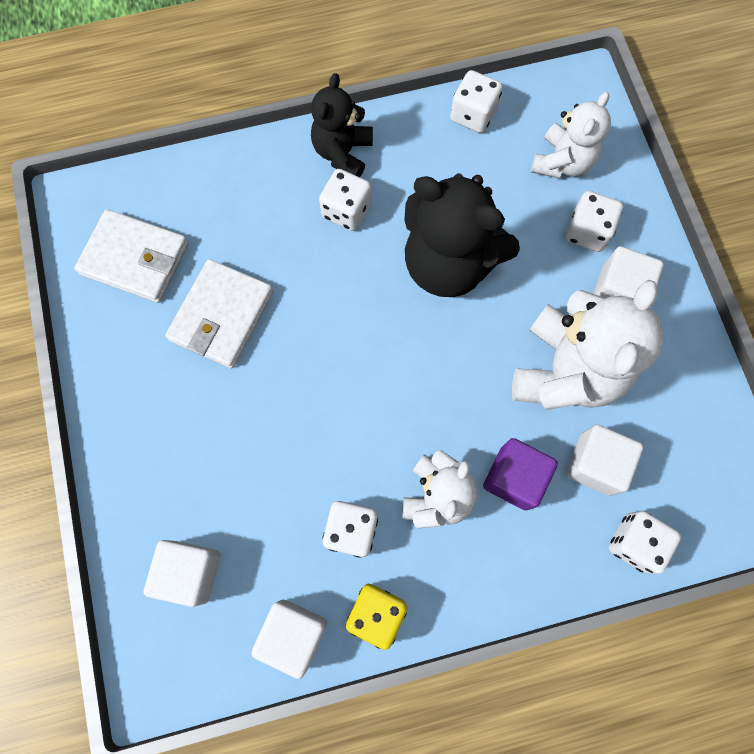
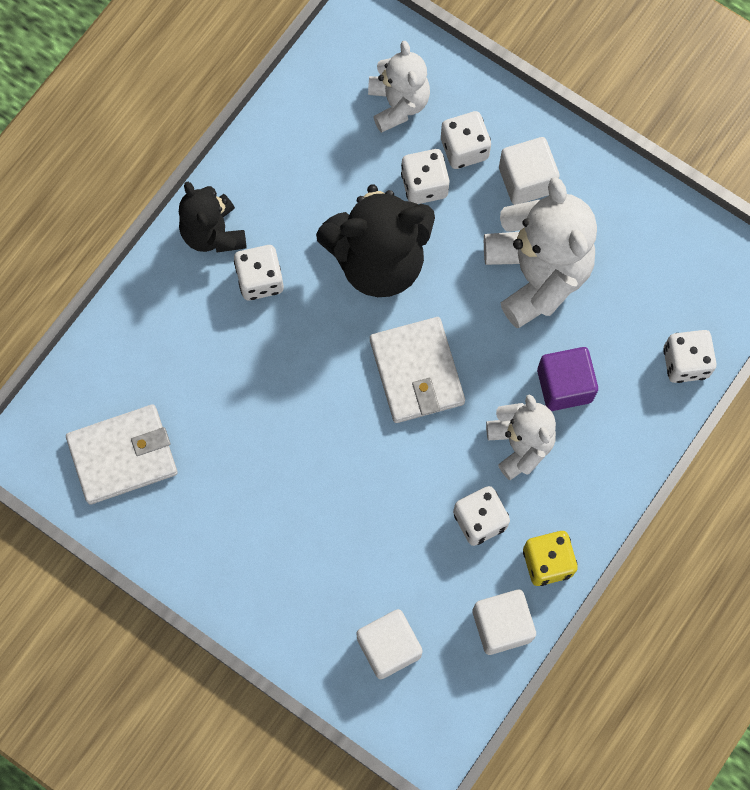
camera: 40 degrees left, 0 degrees up
white wallet [165,259,273,368] -> white wallet moved to [370,317,465,423]
white dice [450,70,503,133] -> white dice moved to [401,149,449,204]
white cube [566,425,643,496] -> none

